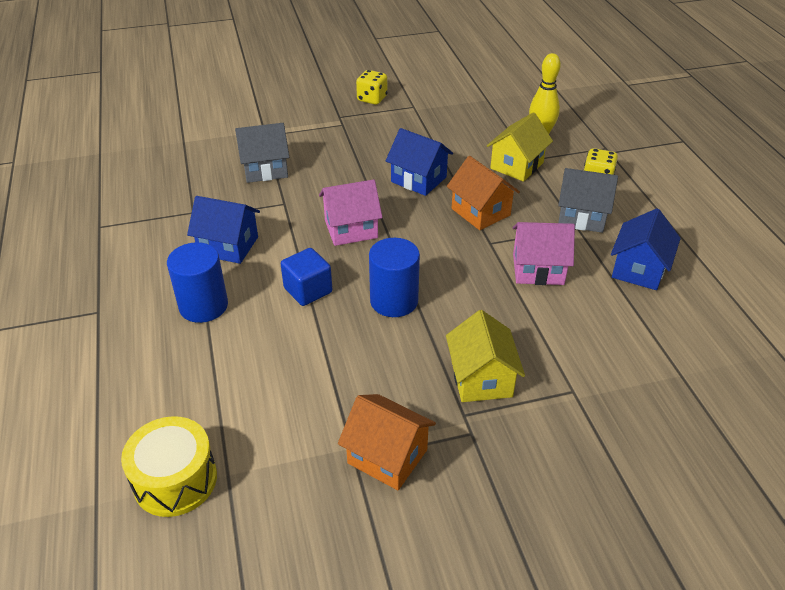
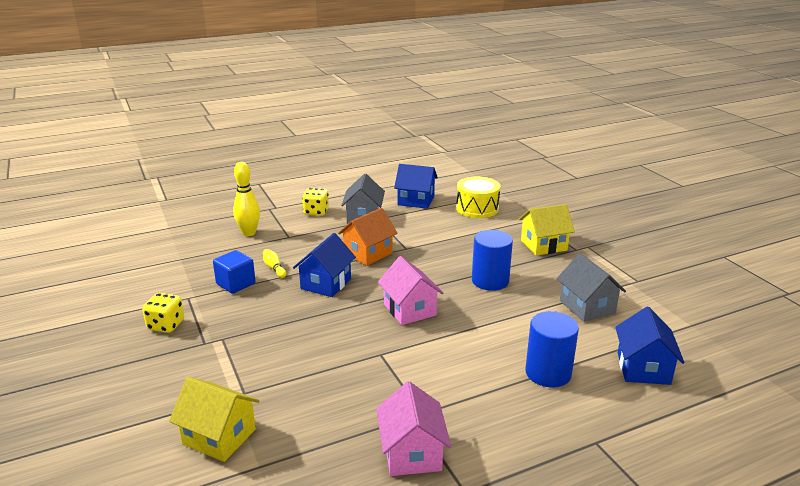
camera: 100 degrees left, 15 degrees down
yellow drum [121,416,217,517] -> yellow drum moved to [456,177,500,218]
blue house [187,196,260,264] -> blue house moved to [615,307,685,385]
grey house [235,123,289,183] -> grey house moved to [557,253,626,322]
blue cube [281,248,332,306] -> blue cube moved to [213,250,256,294]
orange house [338,394,436,490] -> none
yellow house [487,112,553,182] -> yellow house moved to [169,377,259,462]
pink house [513,222,575,285] -> pink house moved to [376,381,451,476]
none -> yellow bowling pin [263,249,286,278]

